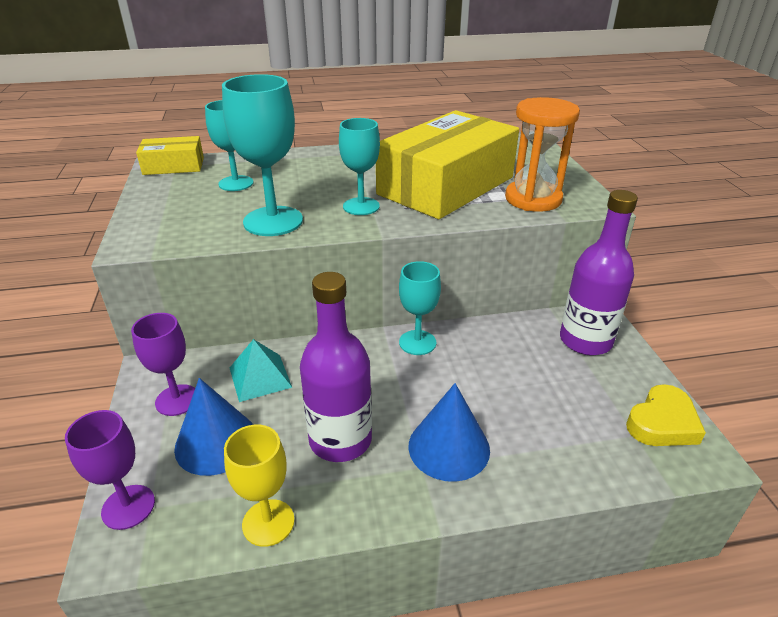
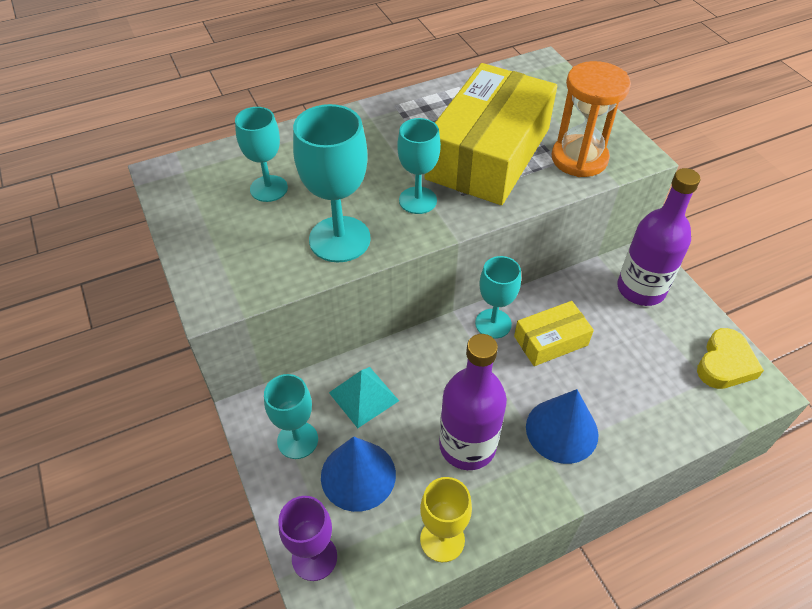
camera: 15 degrees left, 15 degrees up
purple goblet [131,313,195,416] -> turquoise goblet [264,374,318,459]
yellow box [136,136,204,175] -> yellow box moved to [514,301,594,366]

